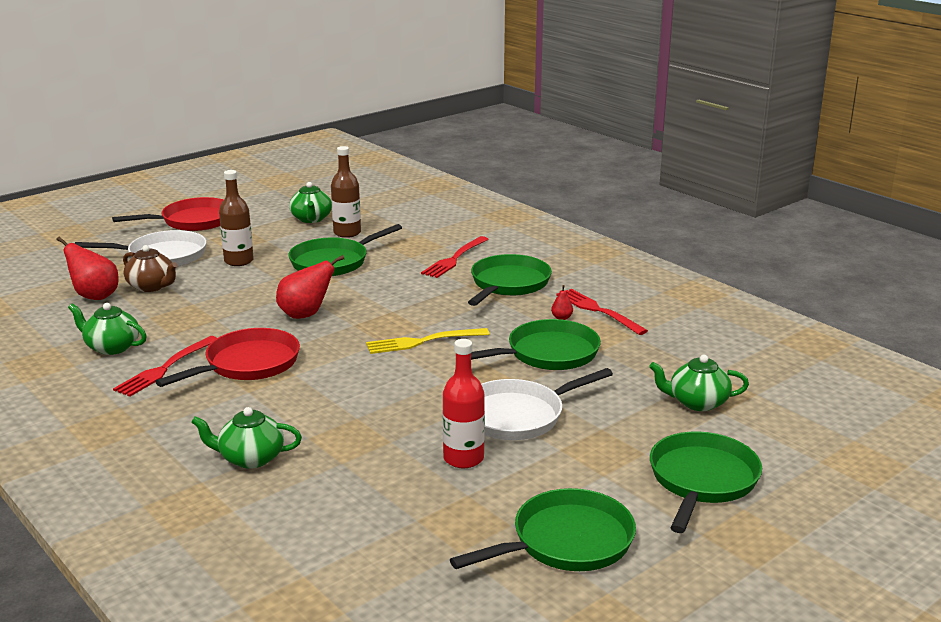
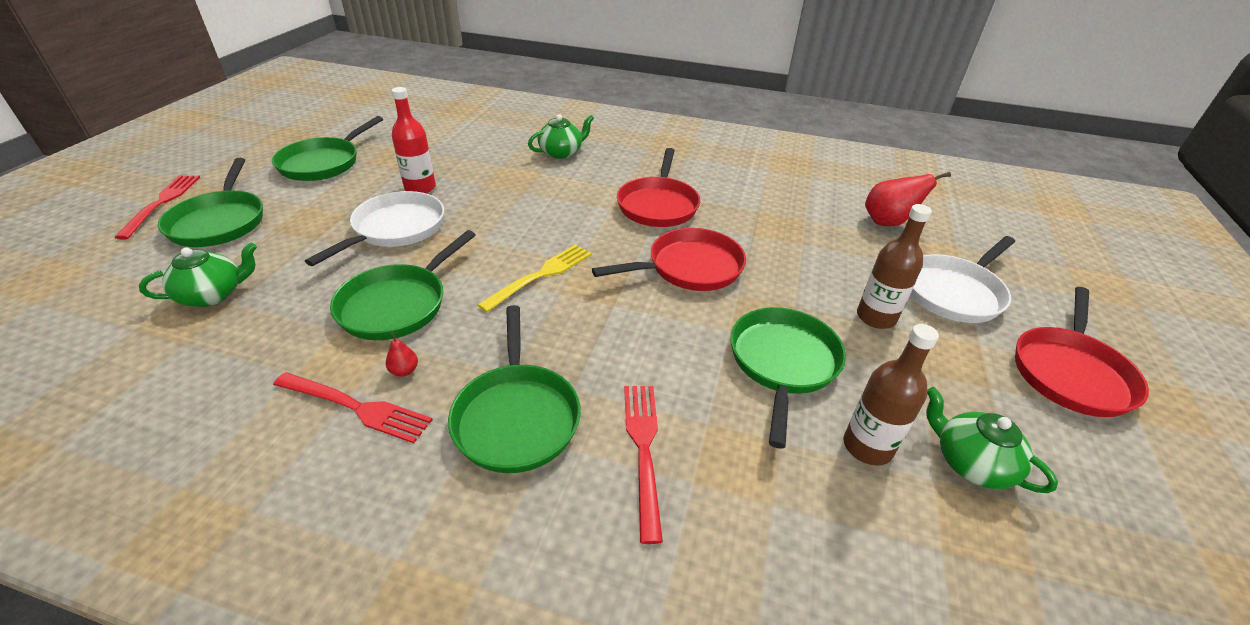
camera: 145 degrees right, 15 degrees up
green teapot [68,303,147,355] -> none
red fork [113,336,217,397] -> red fork moved to [114,175,200,240]
brown teapot [123,245,178,292] -> none
red pear [276,255,344,319] -> red pan [592,228,746,291]

